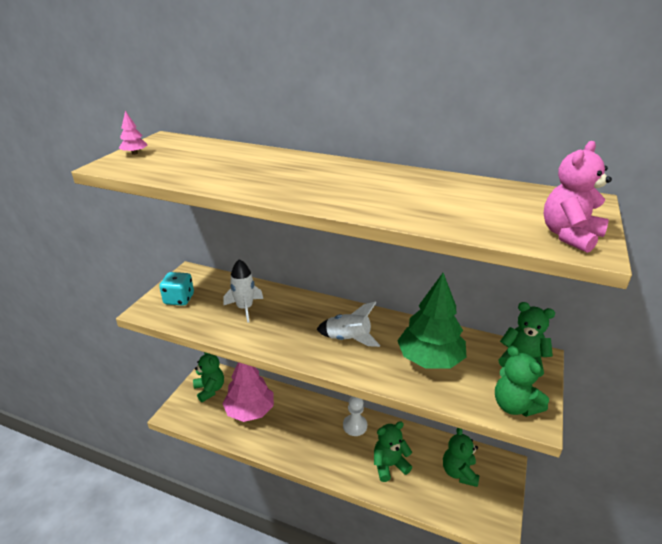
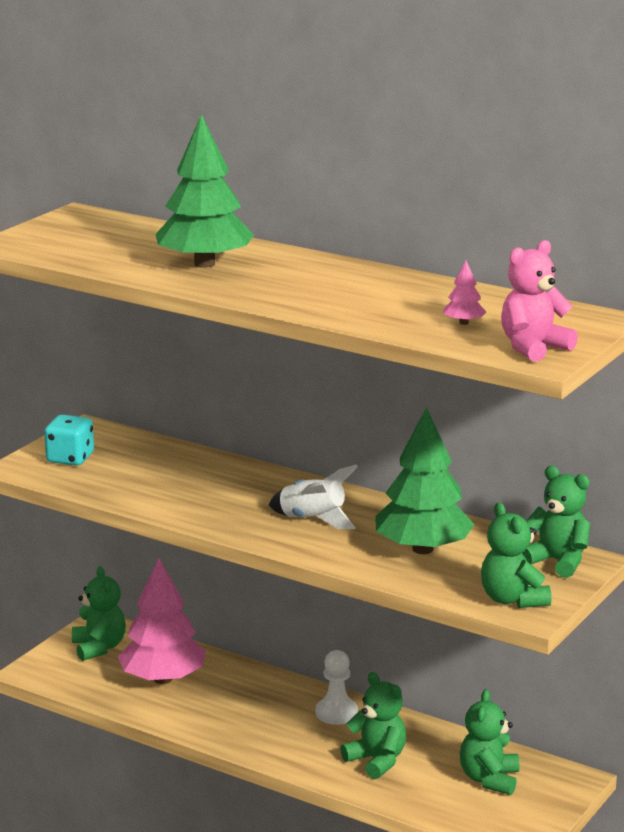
camera: 10 degrees right, 10 degrees down
pink tree [119,111,148,155] -> pink tree moved to [443,260,486,325]
white rocket [223,259,263,323] -> none
green teddy bear [374,421,412,482] -> green teddy bear turned 60 degrees clockwise [340,672,406,779]
none -> green tree [155,114,254,268]

